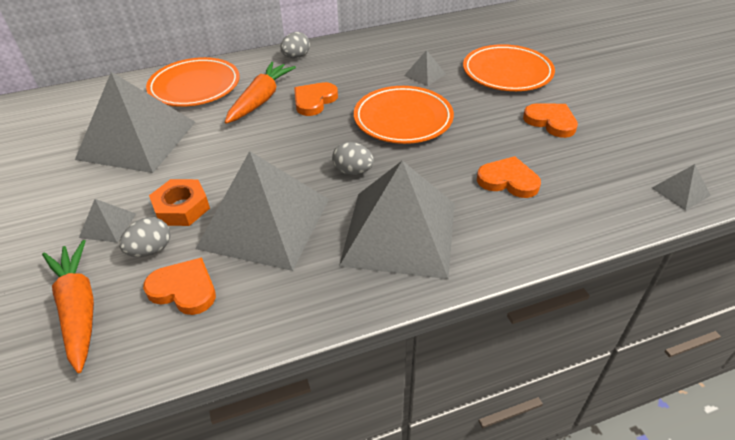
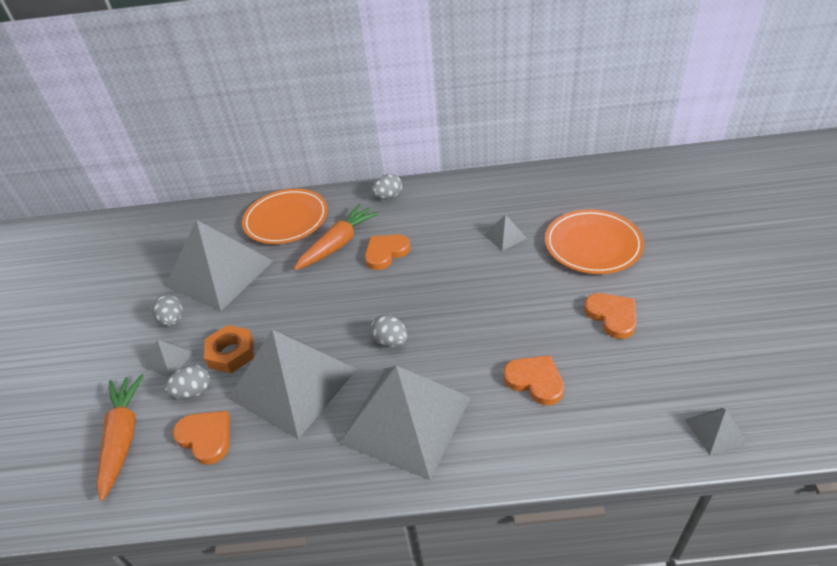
camera: 20 degrees right, 0 degrees up
orange plate [354,86,454,144] -> none
none -> grey egg [152,294,183,327]

